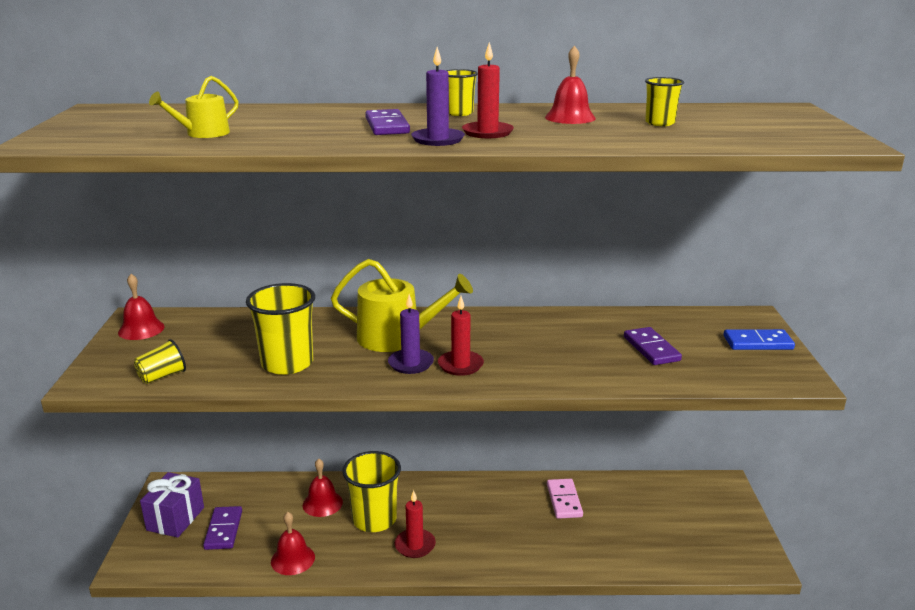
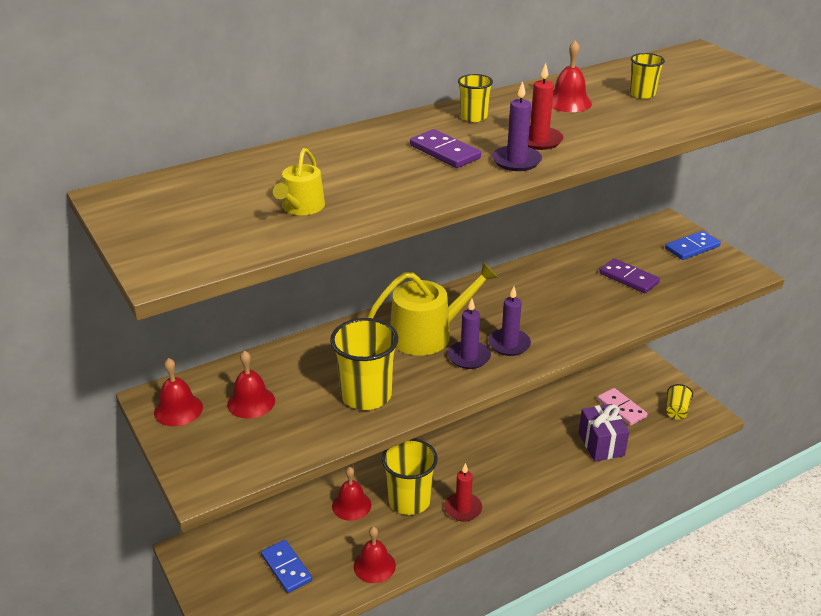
camera: 30 degrees left, 10 degrees up
yellow cup [134,339,186,384] -> yellow cup moved to [666,384,693,419]
purple gift [140,472,204,538] -> purple gift moved to [578,404,629,462]
purple domino [203,506,242,550] -> blue domino [261,540,312,593]
red candle [438,296,484,376] -> purple candle [488,286,531,356]
pink domino [547,479,583,519] -> pink domino moved to [597,388,648,426]
none -> red bell [227,350,275,419]

